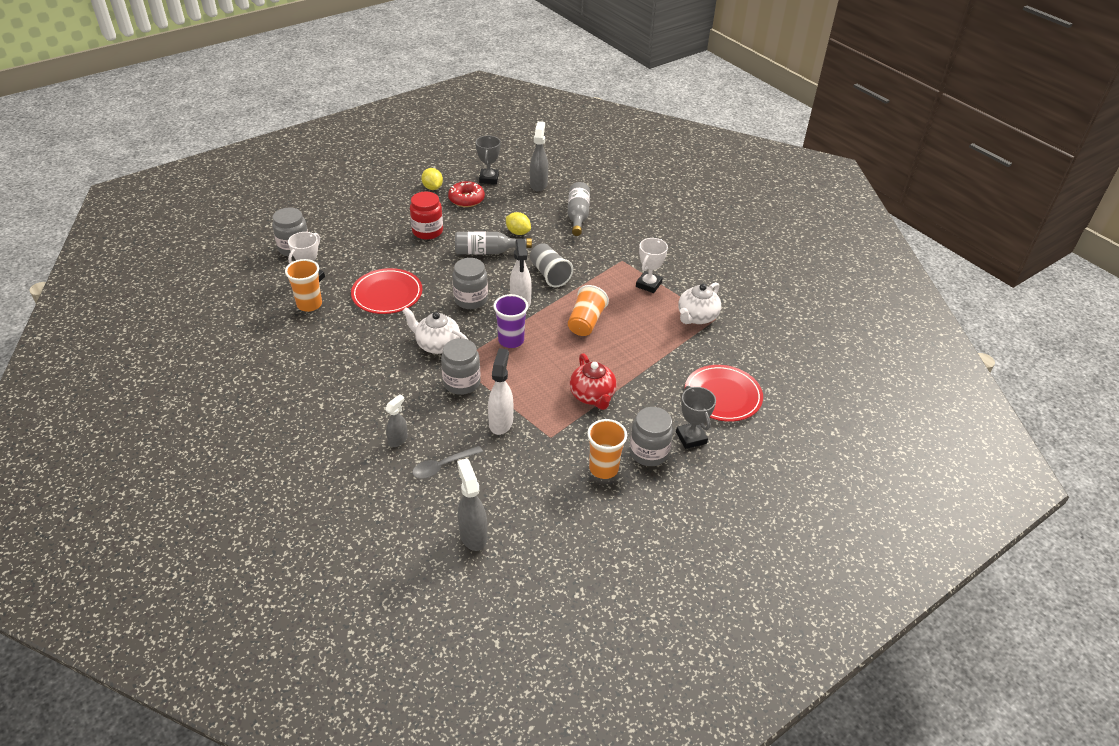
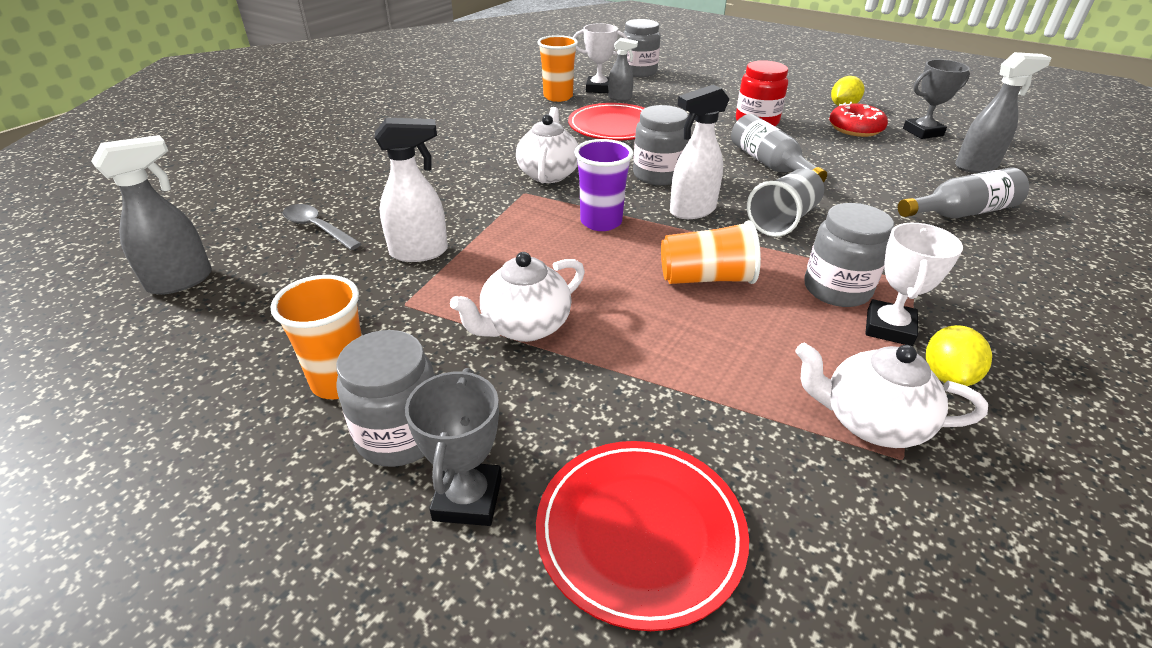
camera: 70 degrees right, 5 degrees down
grey spray bottle [385,394,408,447] -> grey spray bottle moved to [608,38,638,101]
grey jar [441,338,480,395] -> grey jar moved to [805,203,894,307]
yellow lemon [506,212,531,235] -> yellow lemon moved to [926,325,992,386]
red teapot [570,353,617,410] -> white teapot [450,252,585,342]
white trophy [636,238,668,293] -> white trophy turned 75 degrees counterclockwise [865,223,963,346]
grey trophy [676,386,716,449] -> grey trophy turned 45 degrees counterclockwise [405,368,502,526]

